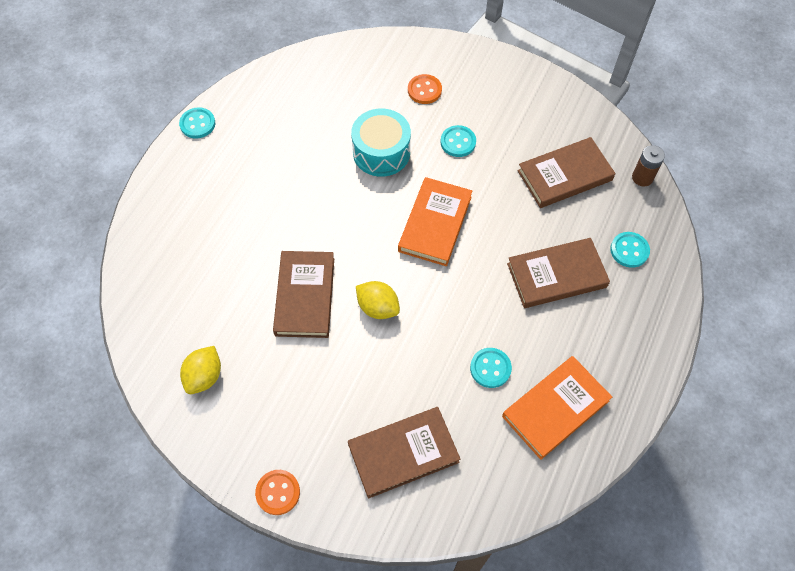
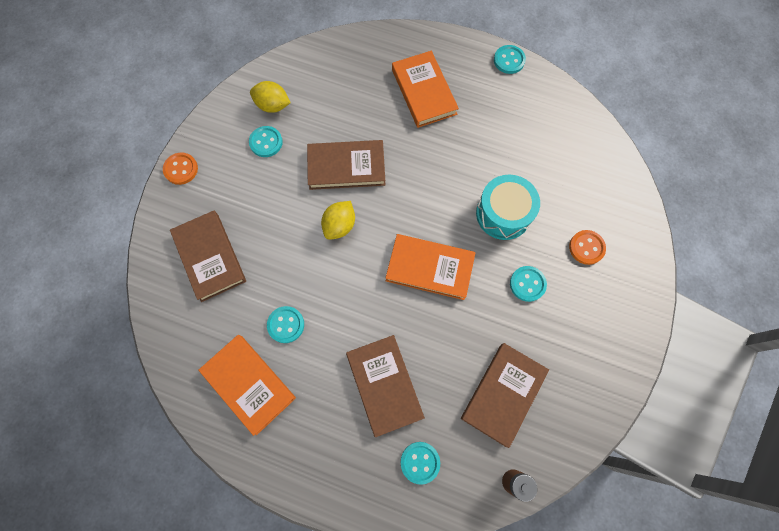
camera: 85 degrees right, 10 degrees up
brown book [517,137,615,208] -> brown book turned 60 degrees clockwise [461,343,549,448]
none -> turquoise button [249,126,283,157]
none -> orange book [392,51,459,128]

